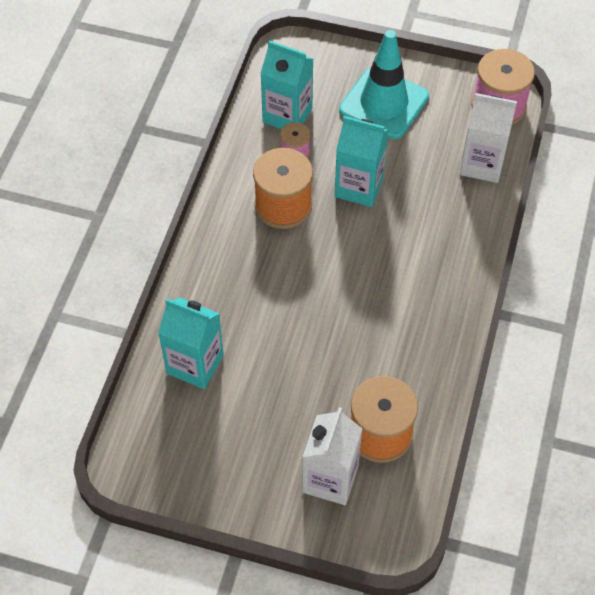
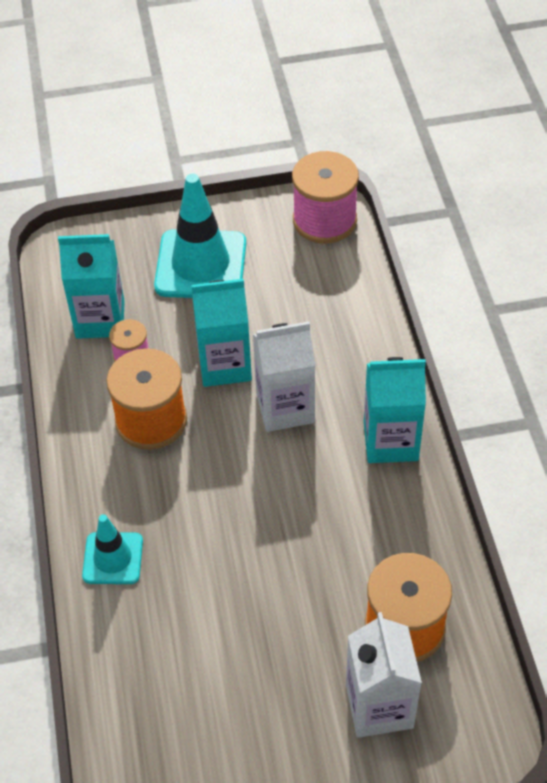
camera: 25 degrees left, 5 degrees down
turquoise carton [158,297,224,389] -> turquoise carton moved to [364,357,426,463]
white carton [460,93,517,183] -> white carton moved to [253,321,316,432]
none -> turquoise traffic cone [82,514,143,584]

